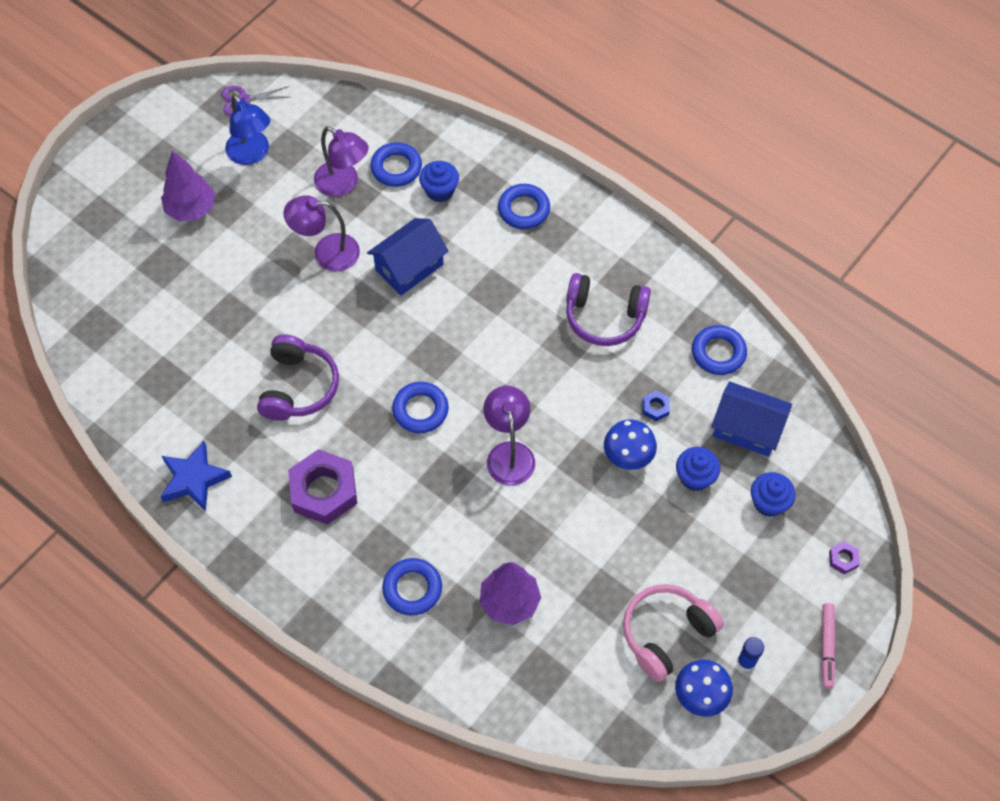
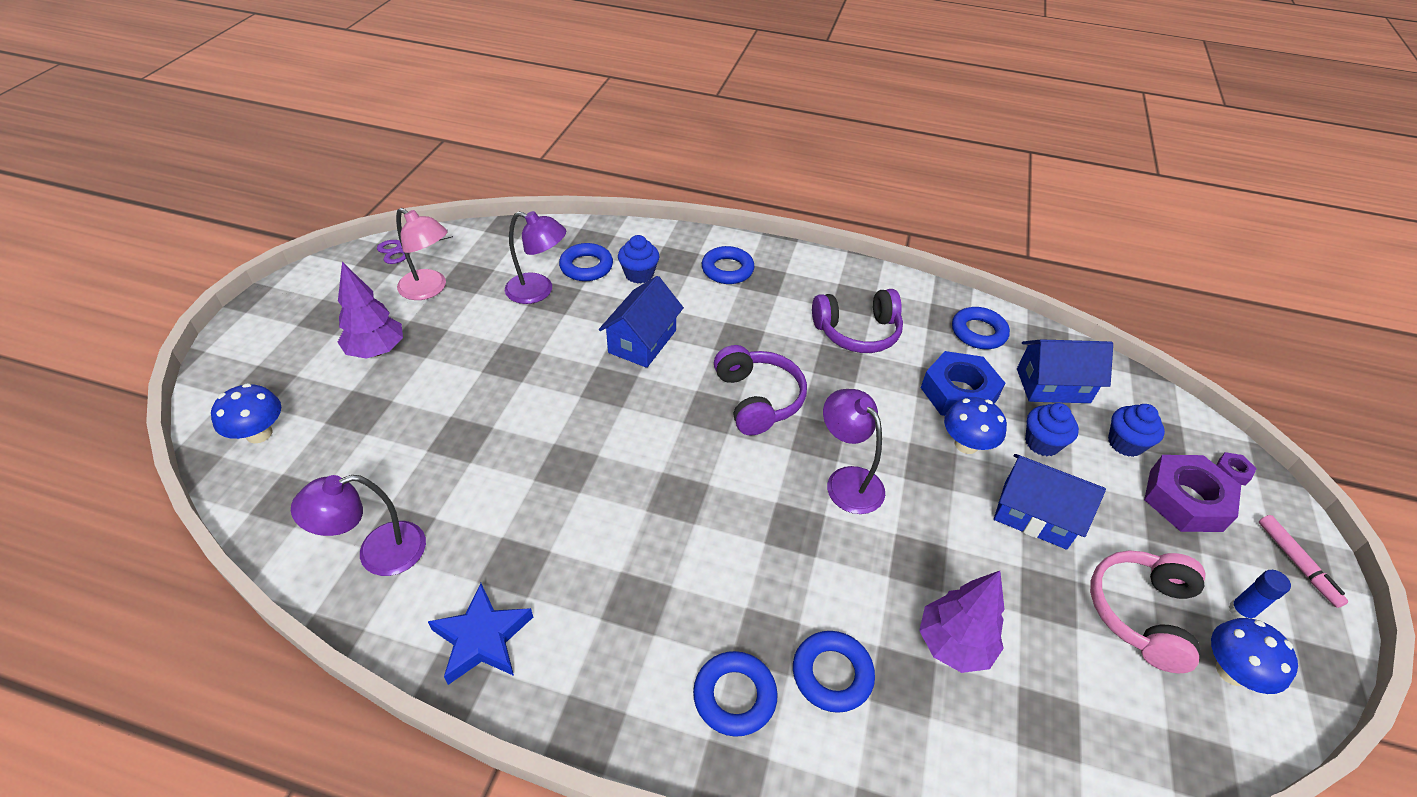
camera: 25 degrees left, 15 degrees down
blue lamp [225,94,270,165] -> pink lamp [396,208,448,300]
purple headphones [257,334,339,421] -> purple headphones moved to [714,345,807,436]
purple lamp [283,195,360,271] -> purple lamp moved to [291,475,426,576]
purple nut [288,449,357,525] -> purple nut moved to [1144,455,1241,532]
blue ring [392,382,449,433] -> blue ring moved to [693,651,778,737]
blue nut [643,390,670,421] -> blue nut [921,351,1005,416], size x2.35
none -> blue mushroom [211,383,281,443]
none -> blue house [994,454,1106,550]

